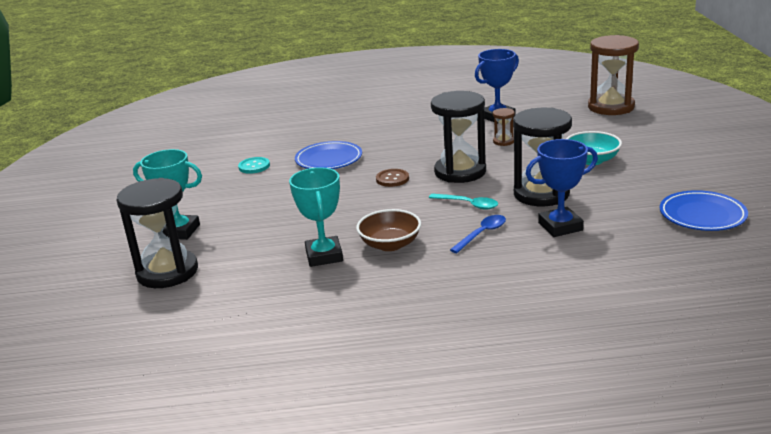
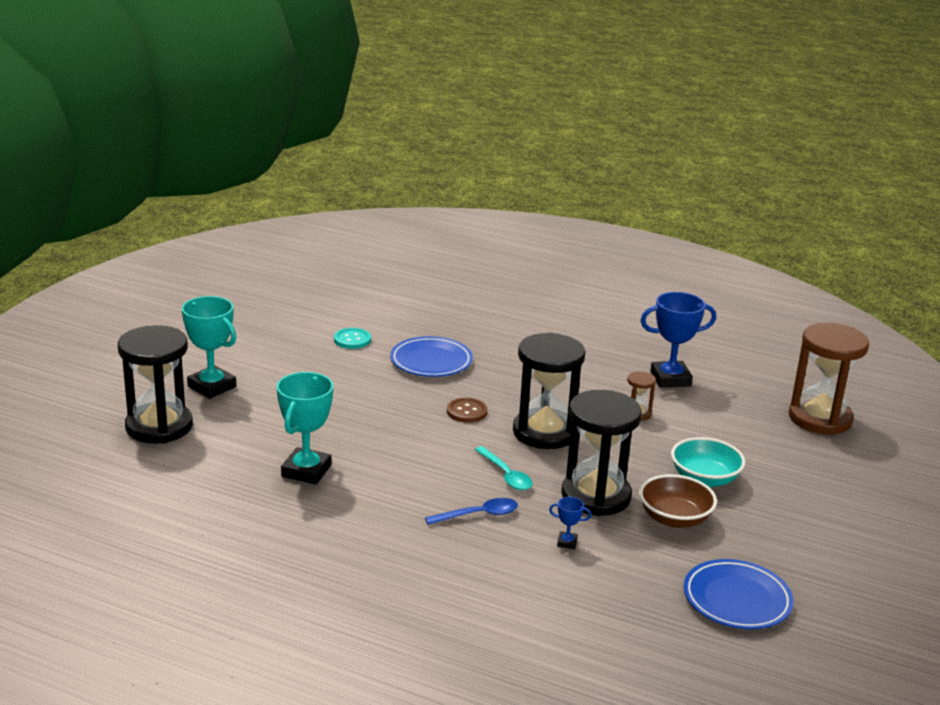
camera: 25 degrees right, 0 degrees up
brown bowl [356,209,421,251] -> brown bowl moved to [639,474,717,528]
blue trophy [526,139,598,237] -> blue trophy [549,497,591,549], size x0.44

